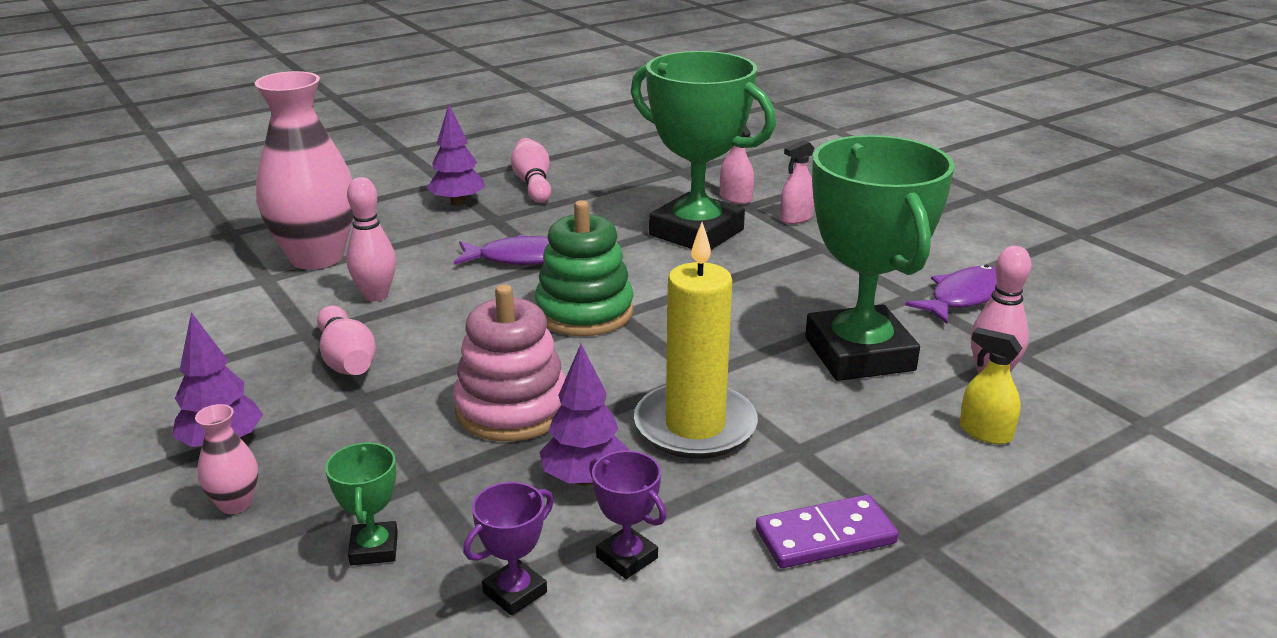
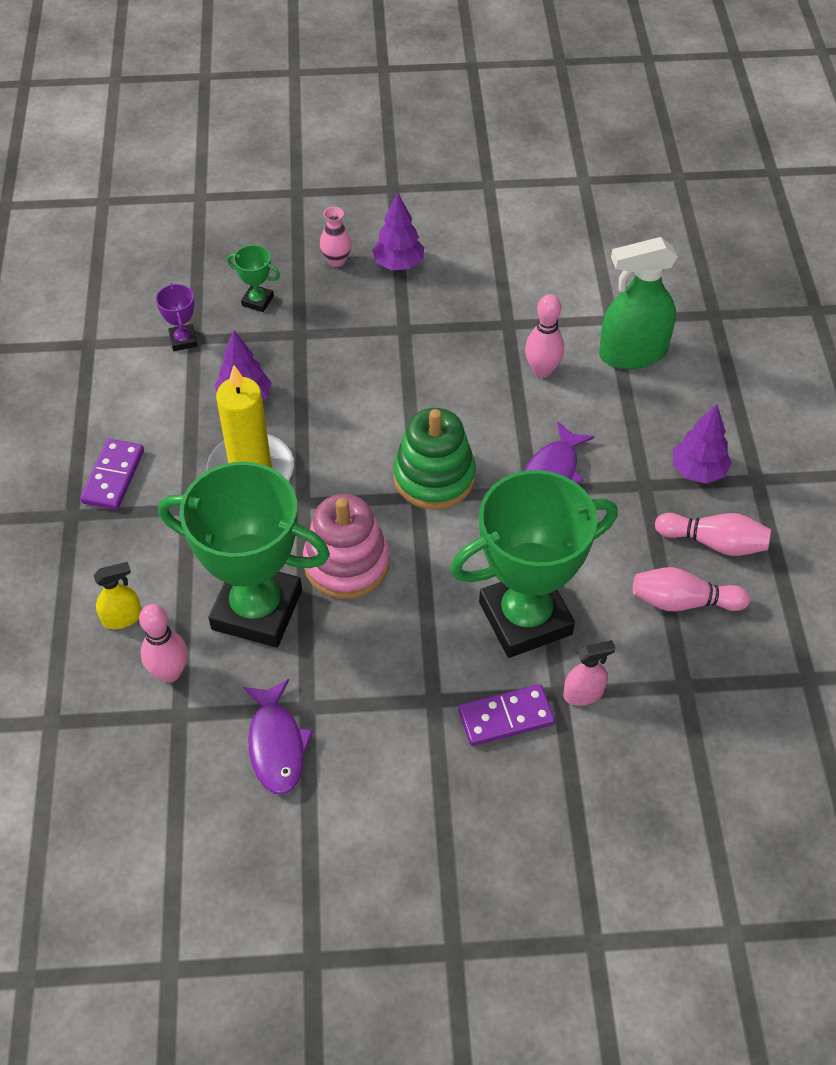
camera: 120 degrees right, 25 degrees up
pink vase [255,71,354,270] -> green spray bottle [599,237,678,369]
pink bowling pin [317,306,376,375] -> pink bowling pin moved to [633,567,750,611]
pink stacking toy [453,284,566,442] -> pink stacking toy moved to [303,494,389,599]
purple trophy [589,451,666,579] -> none
pink spray bottle [780,140,814,224] -> purple domino [458,684,555,746]

